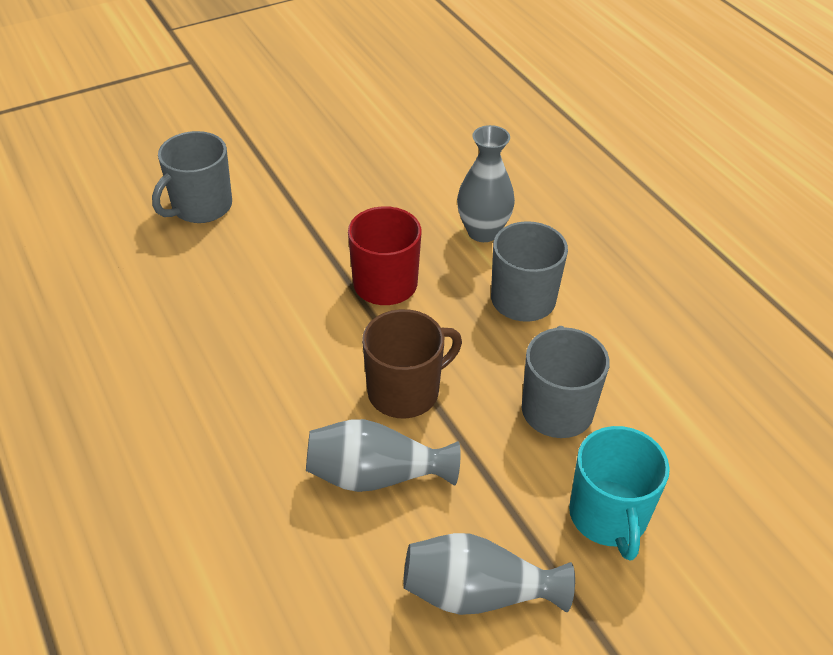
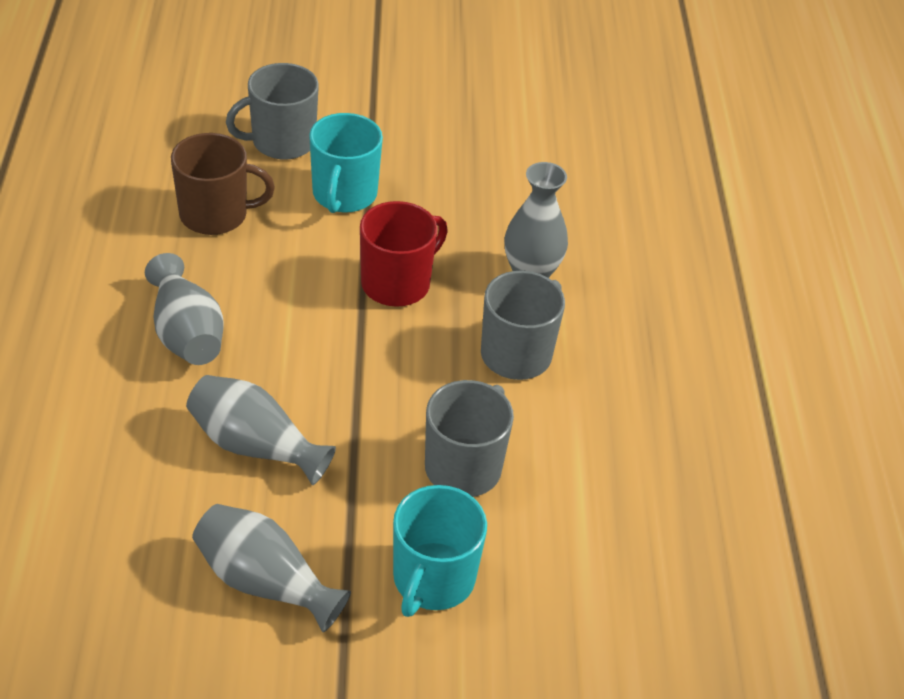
camera: 25 degrees right, 0 degrees up
brown mug [362,309,462,419] -> brown mug moved to [171,133,275,235]
none -> grey vase [145,253,224,365]
none -> turquoise mug [309,113,383,213]

